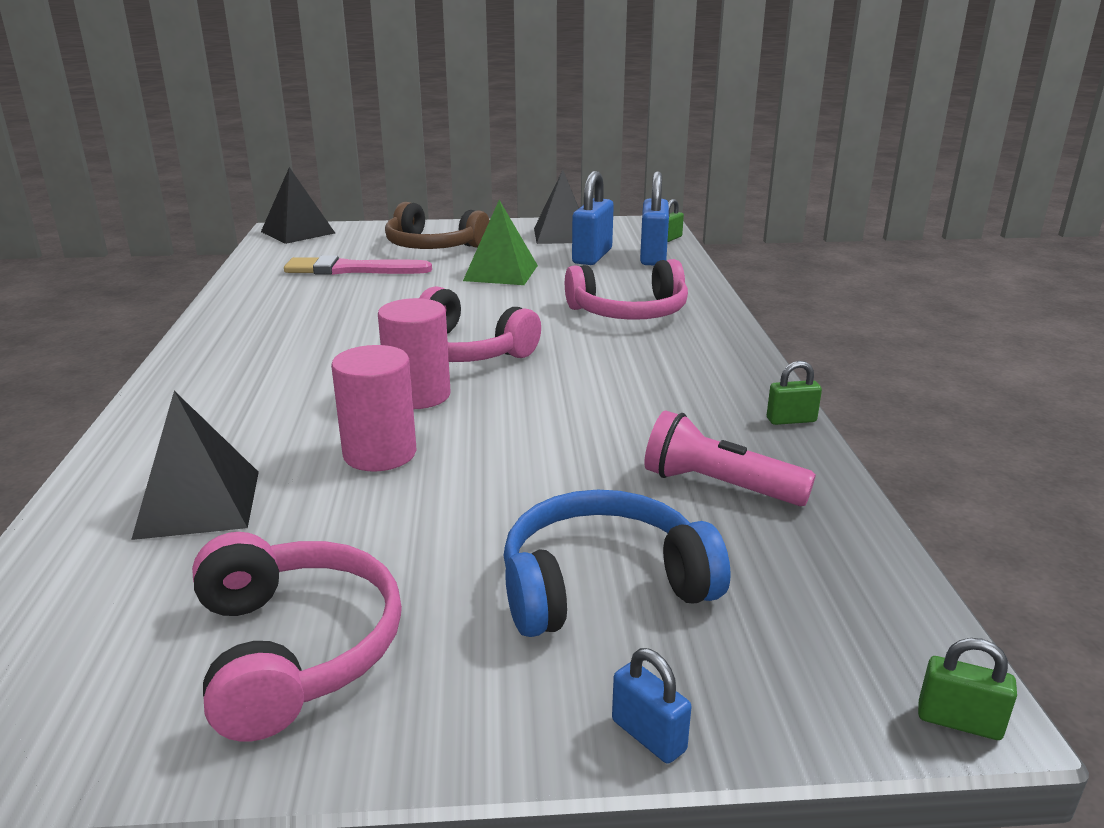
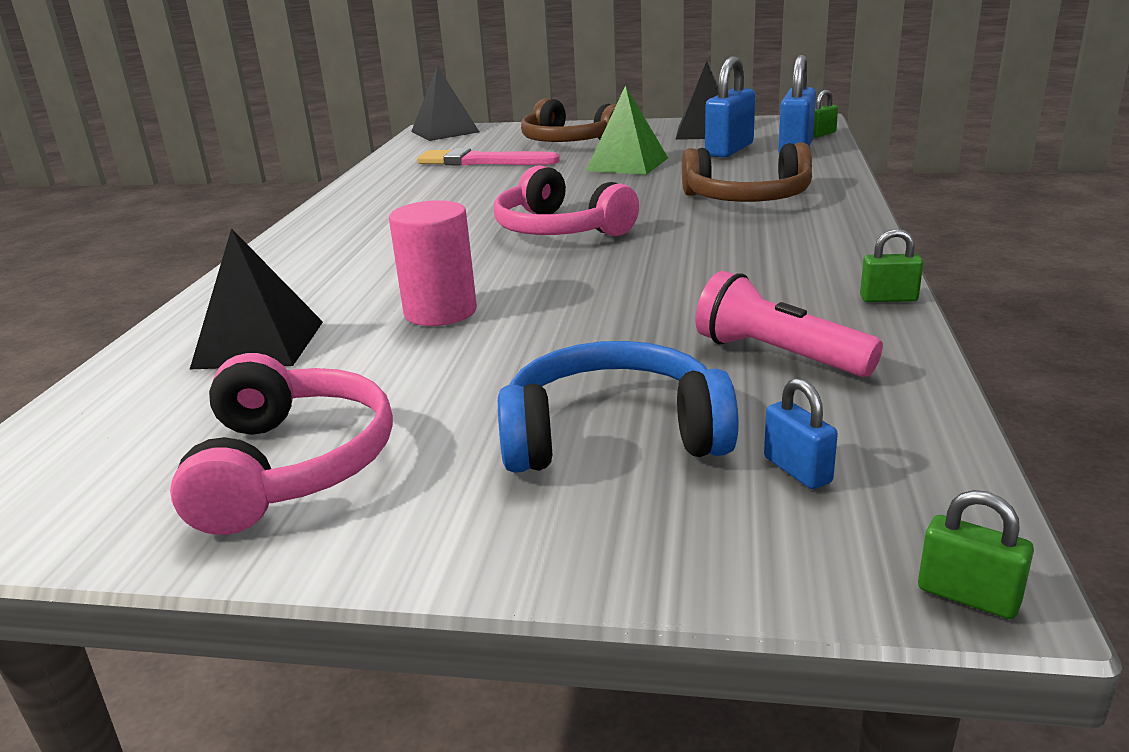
camera: 15 degrees right, 0 degrees up
pink cylinder [378,298,450,409] -> none
pink headphones [565,259,688,320] -> brown headphones [682,142,812,202]
blue padlock [612,648,692,764] -> blue padlock moved to [764,378,838,489]

